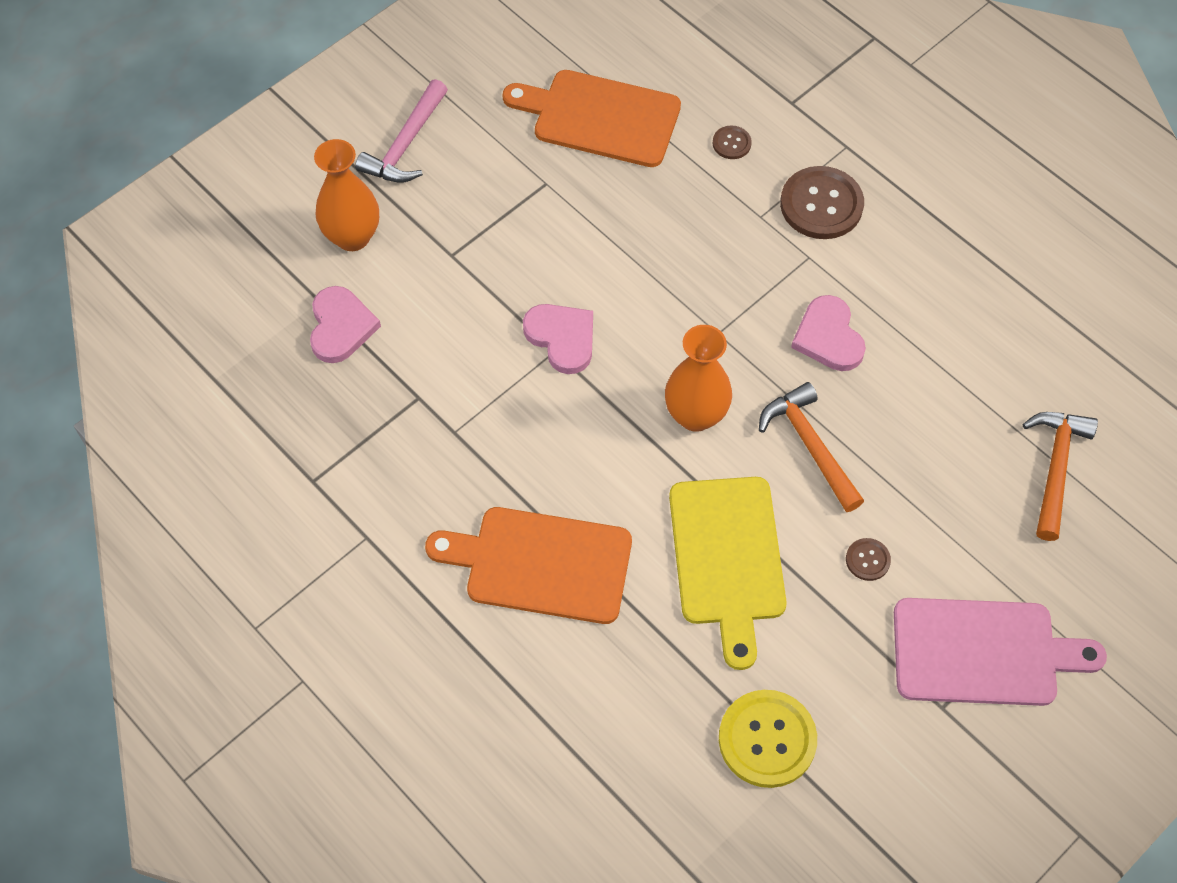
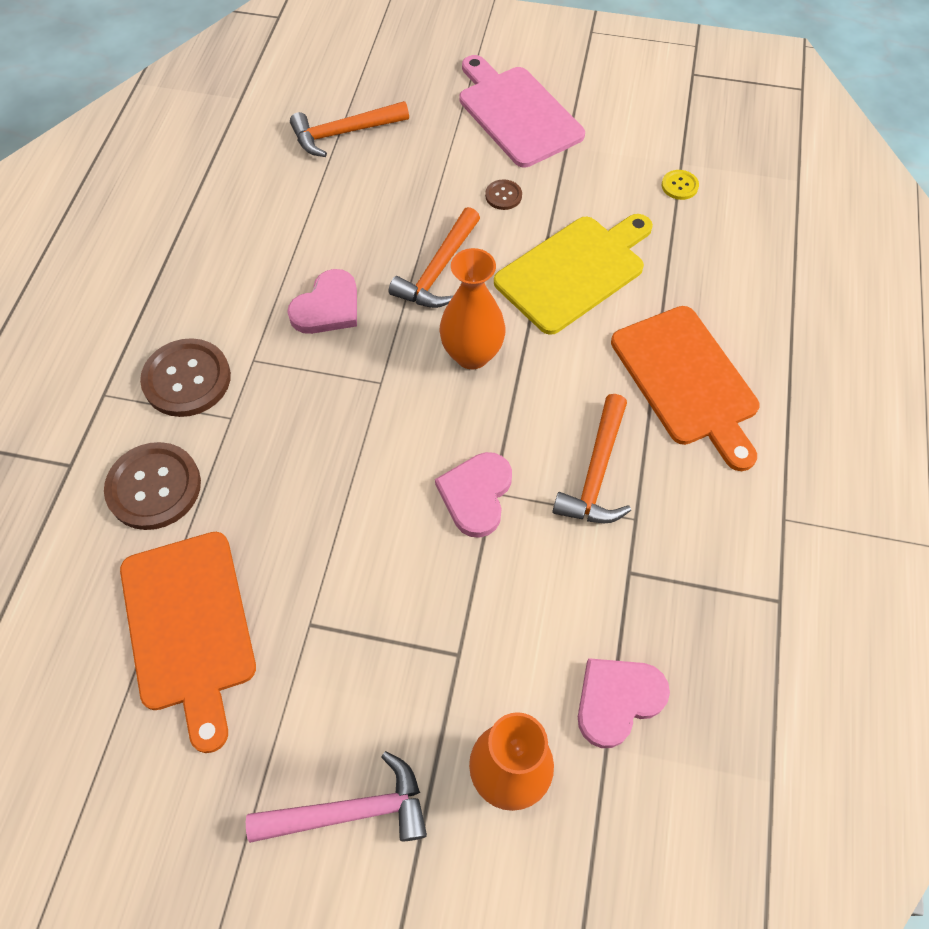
camera: 125 degrees left, 0 degrees up
brown button [713,126,752,159] -> brown button [104,442,201,530], size x2.09
yellow button [719,690,817,788] -> yellow button [662,170,699,200], size x0.48
none -> orange hammer [552,394,631,523]

